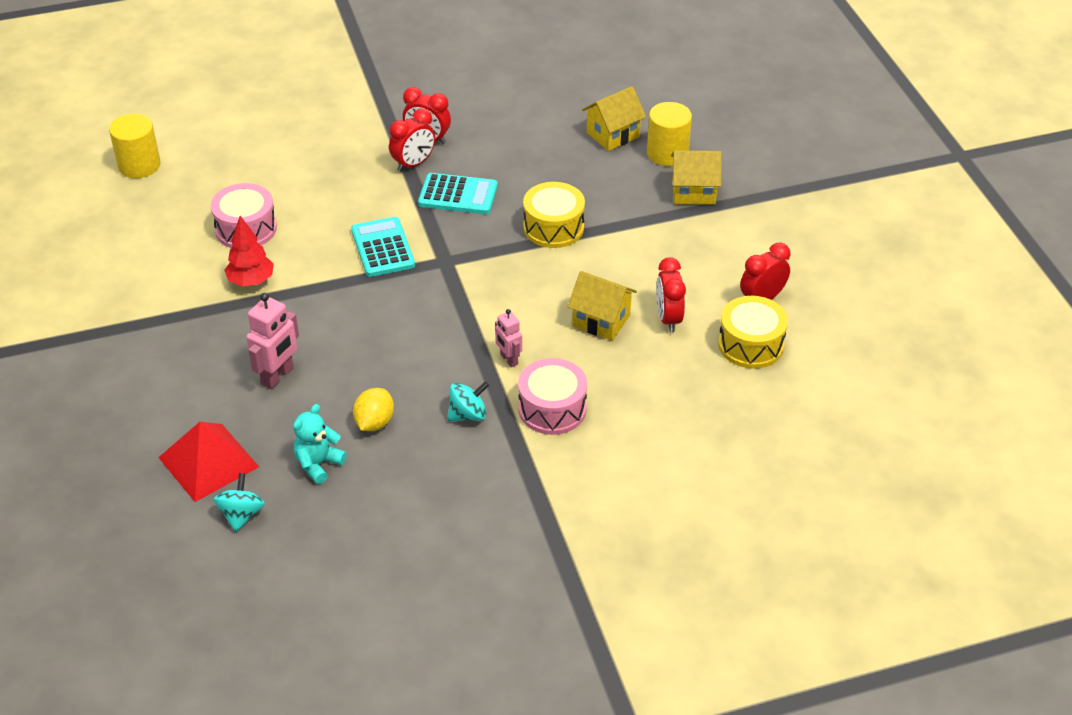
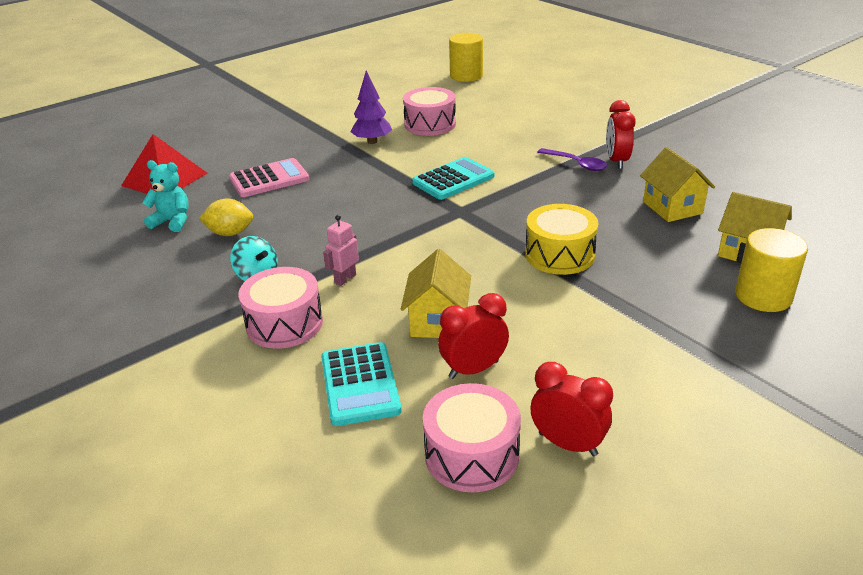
camera: 70 degrees right, 10 degrees down
turquoise spinning top [213,473,265,532] -> none
red tree [224,216,274,287] -> purple tree [350,70,392,144]
pink robot [246,293,299,389] -> pink calculator [229,158,309,197]
red clock [389,109,435,172] -> purple spoon [537,148,607,171]
turquoise calculator [418,173,498,214] -> turquoise calculator moved to [321,342,402,426]
yellow house [671,150,722,205] -> yellow house moved to [640,147,715,222]
yellow drum [718,296,788,369] -> pink drum [423,383,521,493]

